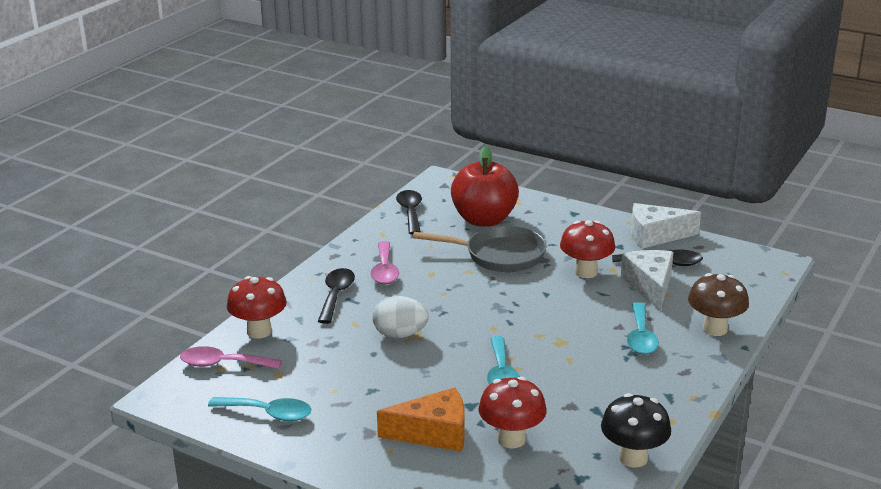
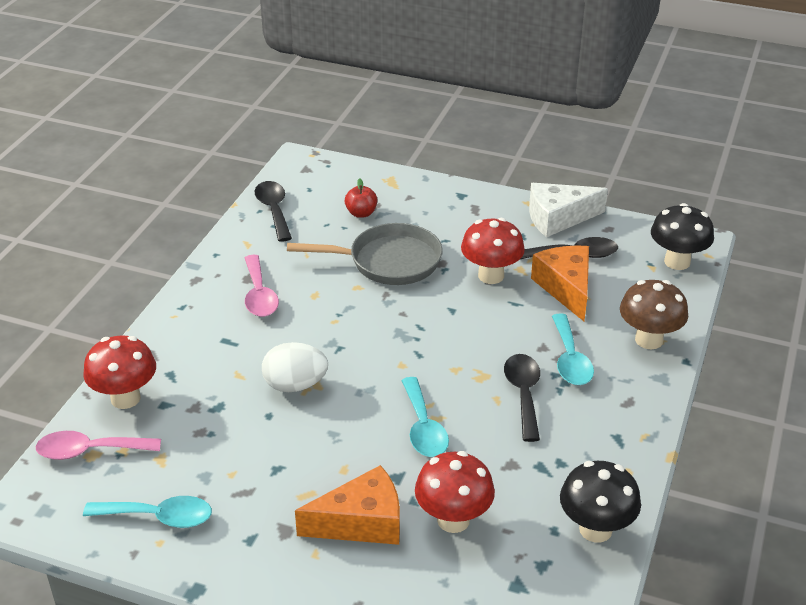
camera: 10 degrees left, 10 degrees up
black spoon [318,268,355,324] -> black spoon moved to [504,354,540,442]
red apple [451,146,519,227] -> red apple [345,178,377,218], size x0.42
white cheese [621,250,673,311] -> orange cheese [531,246,589,321]
none -> black mushroom [651,203,714,270]

